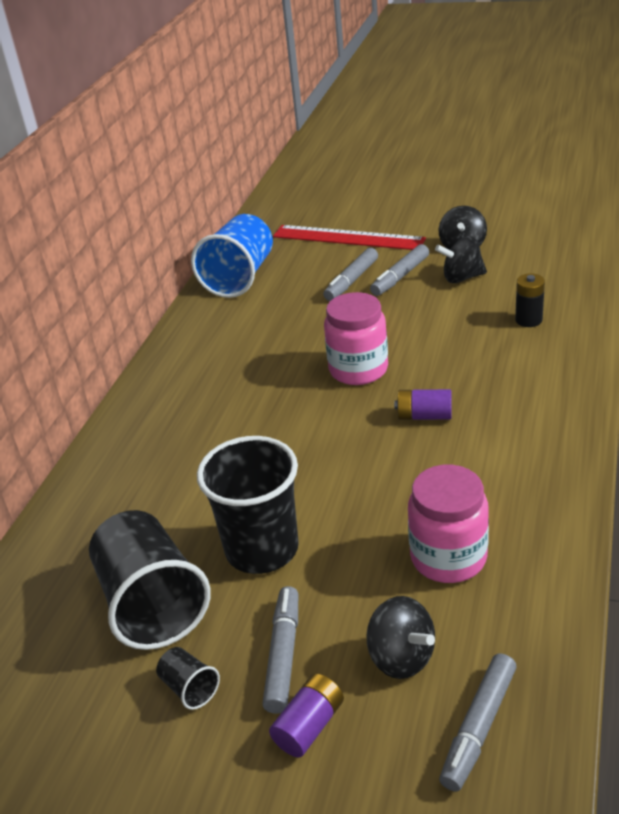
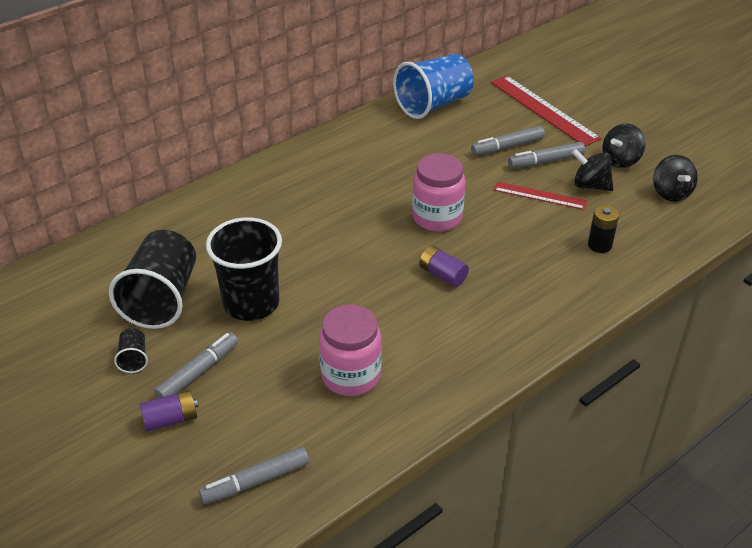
camera: 30 degrees right, 5 degrees up
black spinning top [366,596,435,679] -> black spinning top moved to [653,155,698,201]
none -> red ruler [494,182,587,210]

